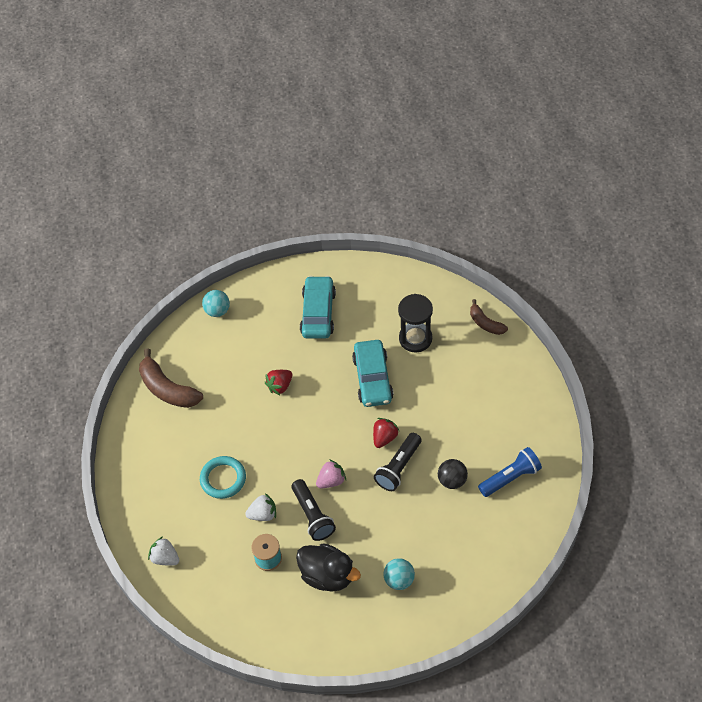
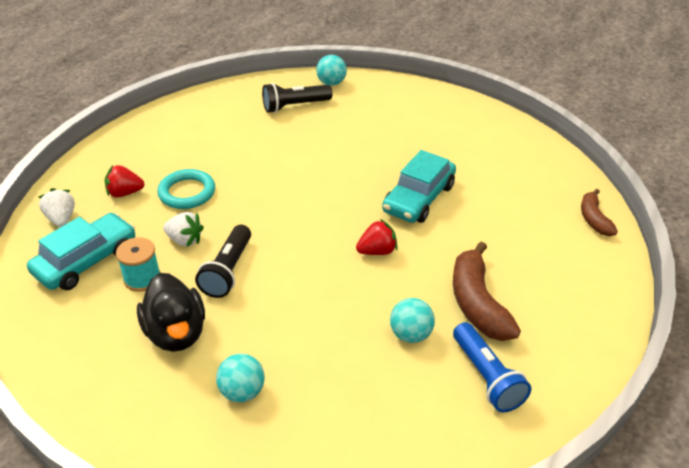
camera: 35 degrees right, 15 degrees down
brown banana [139,348,203,408] -> brown banana moved to [453,242,521,341]
red strawberry [265,370,292,395] -> red strawberry moved to [104,165,144,198]
turquoise car [300,276,336,339] -> turquoise car moved to [27,213,135,290]
pink strawberry [316,459,346,488] -> none
black flashlight [374,433,421,491] -> black flashlight moved to [262,83,332,113]
black hourglass [398,294,433,352] -> none
black ball [438,459,468,489] -> turquoise ball [390,298,435,343]
blue flashlight [478,447,542,497] -> blue flashlight turned 60 degrees clockwise [453,322,531,413]

